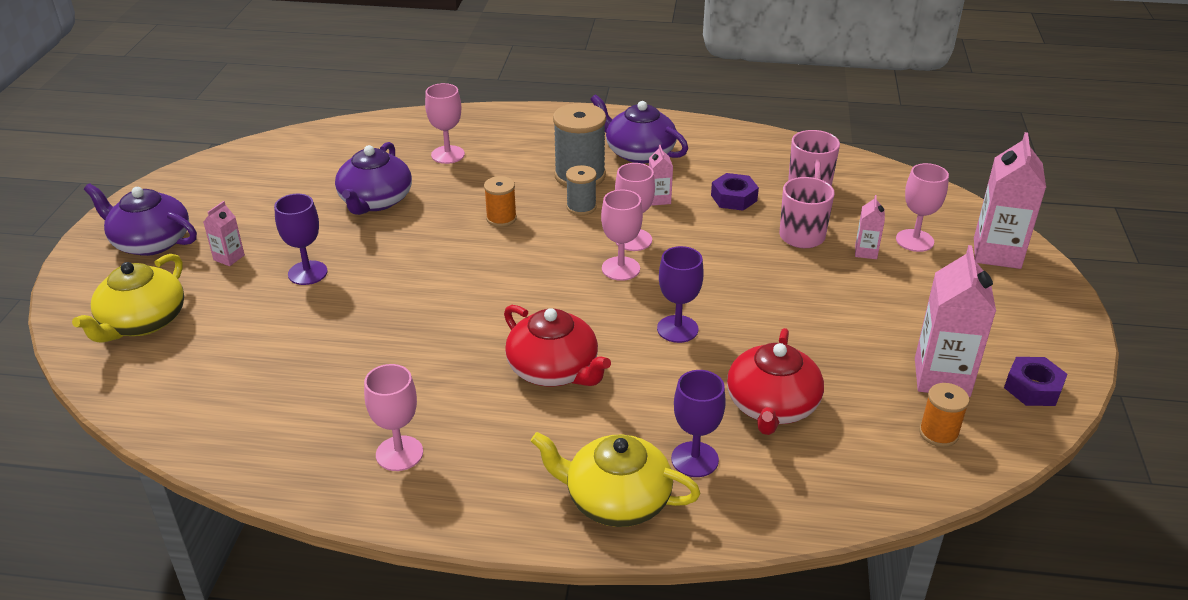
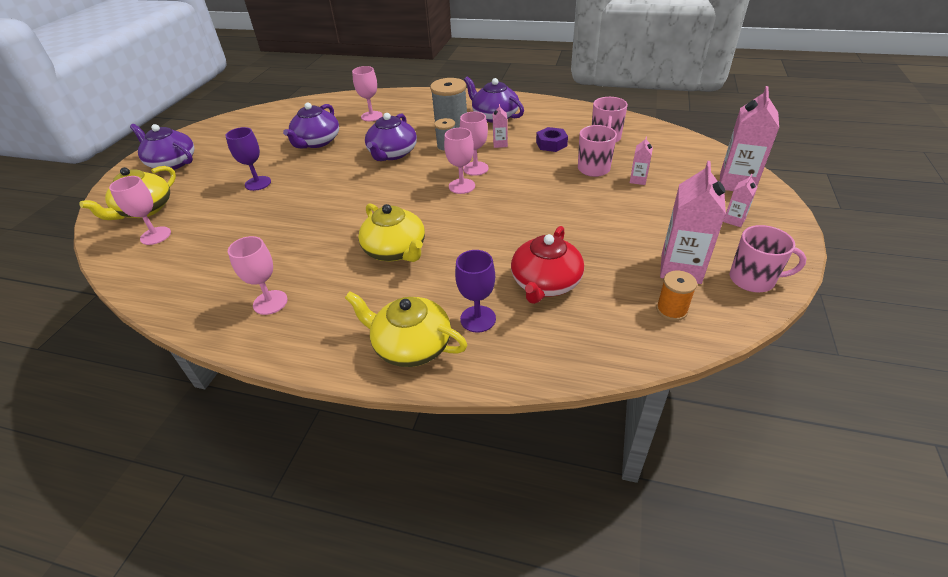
camera: 10 degrees right, 5 degrees up
pink carton [203,201,245,266] -> pink carton moved to [723,174,758,227]
orange spool [484,176,517,227] -> purple teapot [365,113,417,161]
red teapot [504,305,611,386] -> yellow teapot [358,203,425,262]
purple goblet [657,246,704,343] -> none
pink goblet [896,163,949,252] -> pink goblet moved to [109,176,171,245]
purple nut [1004,357,1068,406] -> pink mug [730,225,807,292]

